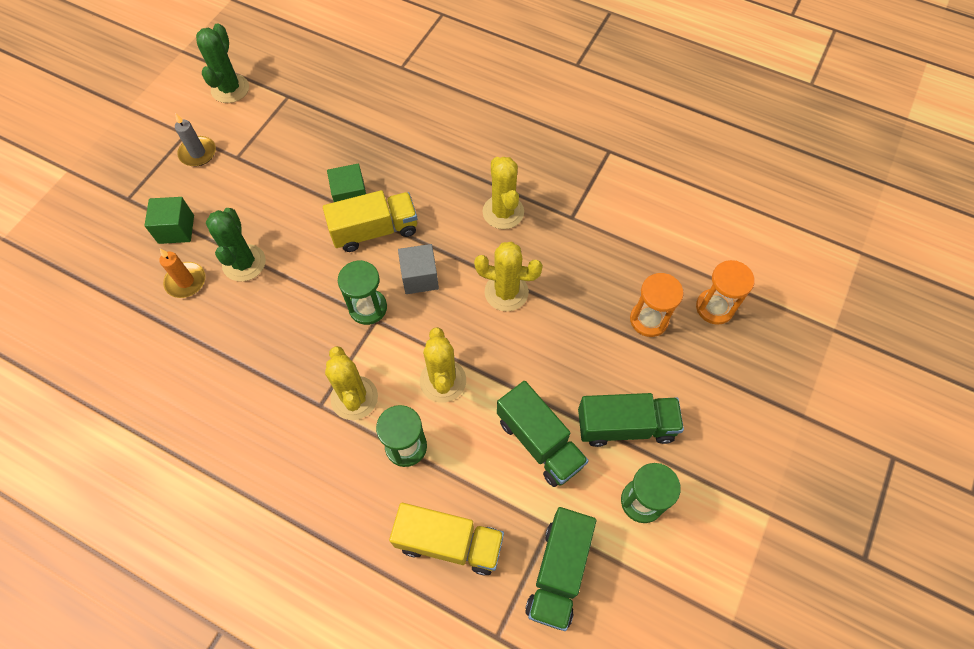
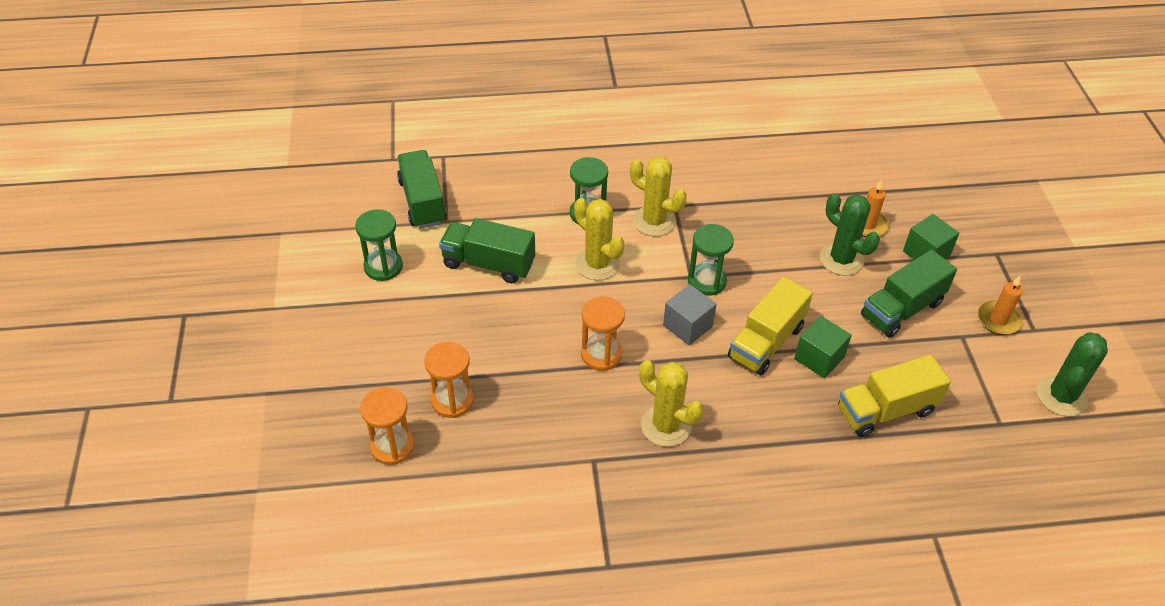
camera: 145 degrees right, 15 degrees down
grey candle [175,113,216,167] -> orange candle [978,276,1023,335]
green cactus [196,23,249,103] -> green cactus turned 60 degrees clockwise [1037,332,1108,416]
yellow truck [389,503,504,576] -> yellow truck moved to [838,355,951,437]
yellow cactus [474,242,543,312] -> orange hourglass [581,296,625,371]
green truck [578,393,684,447] -> green truck moved to [861,250,957,338]

